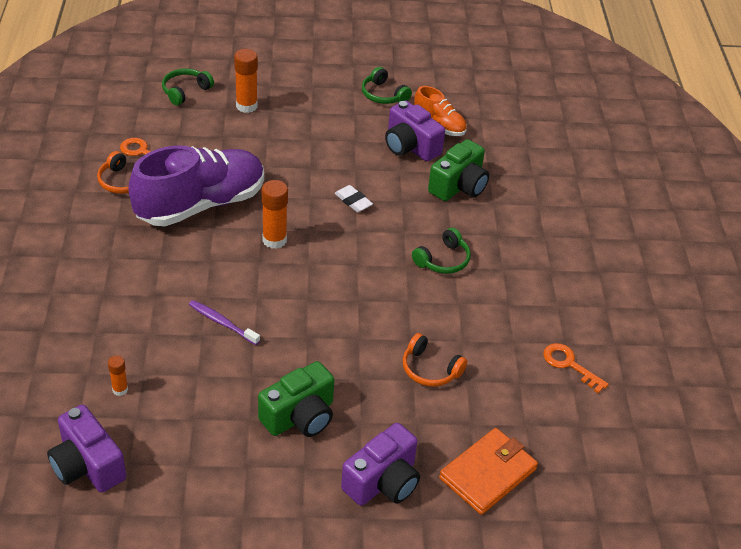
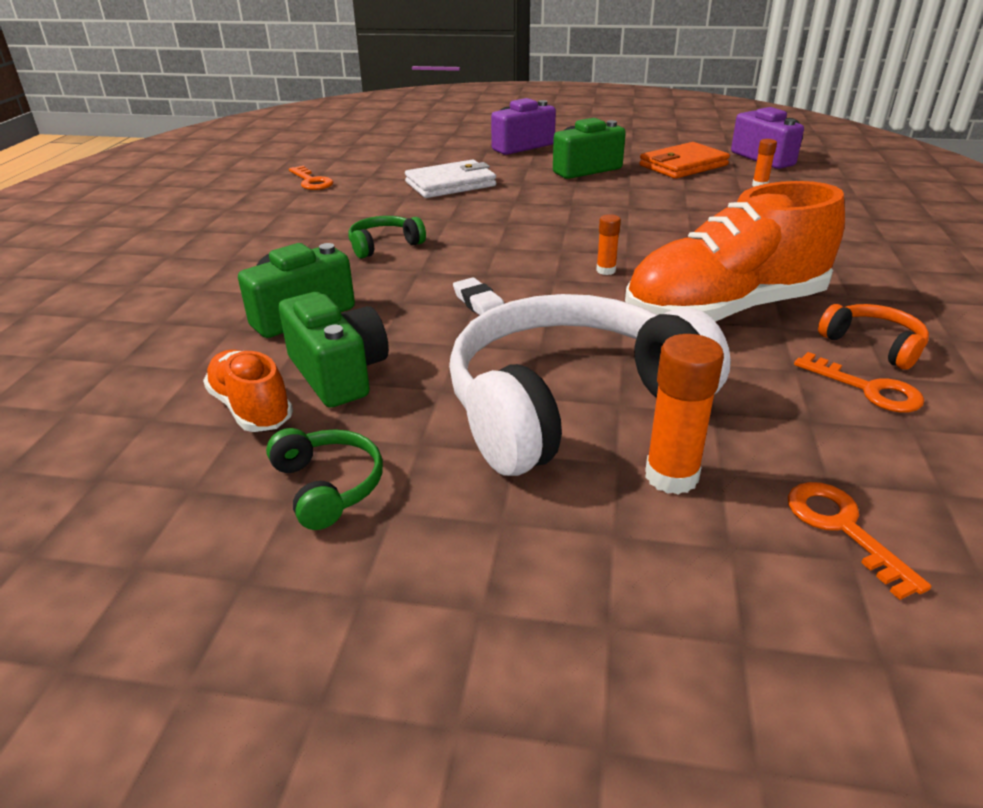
camera: 165 degrees left, 10 degrees down
purple shoe [128,145,264,226] -> orange shoe [625,181,845,322]
green headphones [162,68,214,105] -> orange key [788,482,931,600]
purple toothbrush [189,300,260,345] -> none
orange glue stick [262,180,288,249] -> orange glue stick [596,214,621,275], size x0.56
purple camera [385,100,445,161] -> green camera [279,292,389,408]
orange headphones [403,333,467,386] -> white wallet [405,159,496,198]
orange wallet [439,428,538,515] -> orange wallet moved to [639,142,730,179]
none -> white headphones [449,294,731,476]

